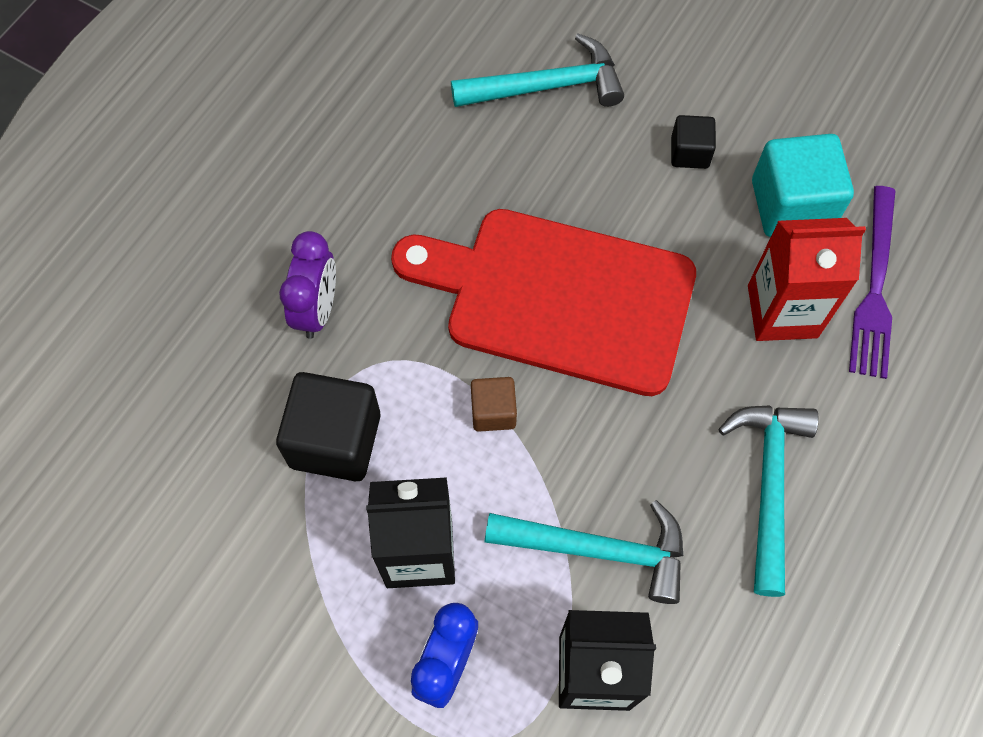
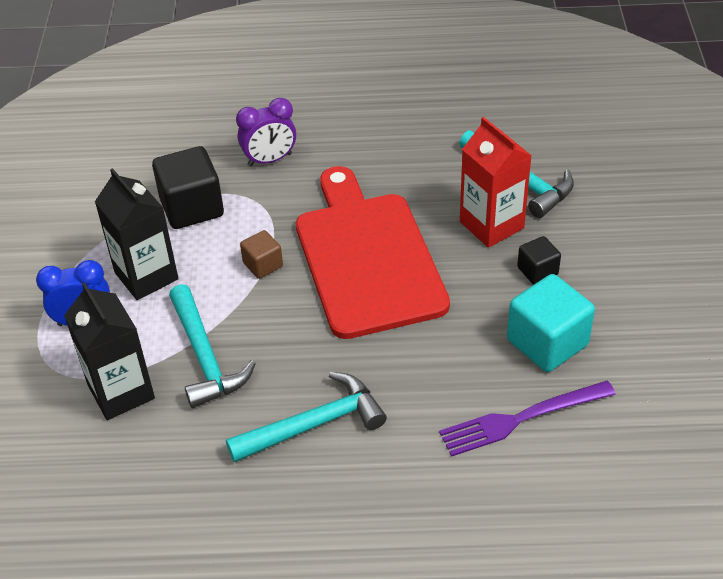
camera: 60 degrees right, 20 degrees down
red carton [748,218,866,341] -> red carton moved to [460,117,532,248]

